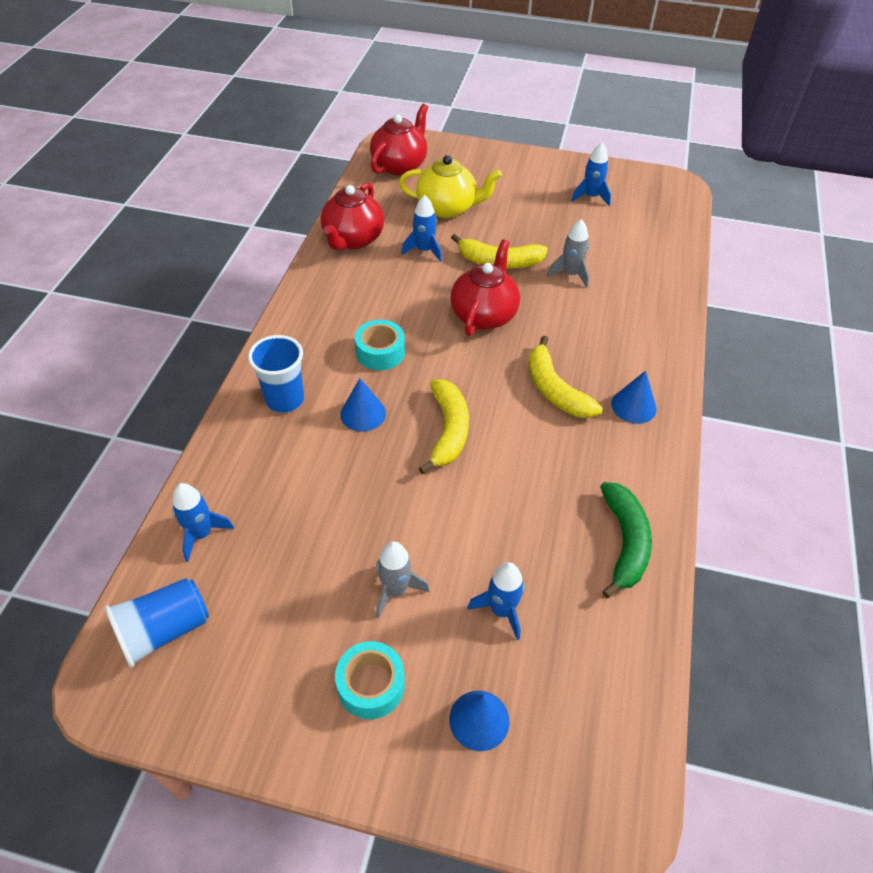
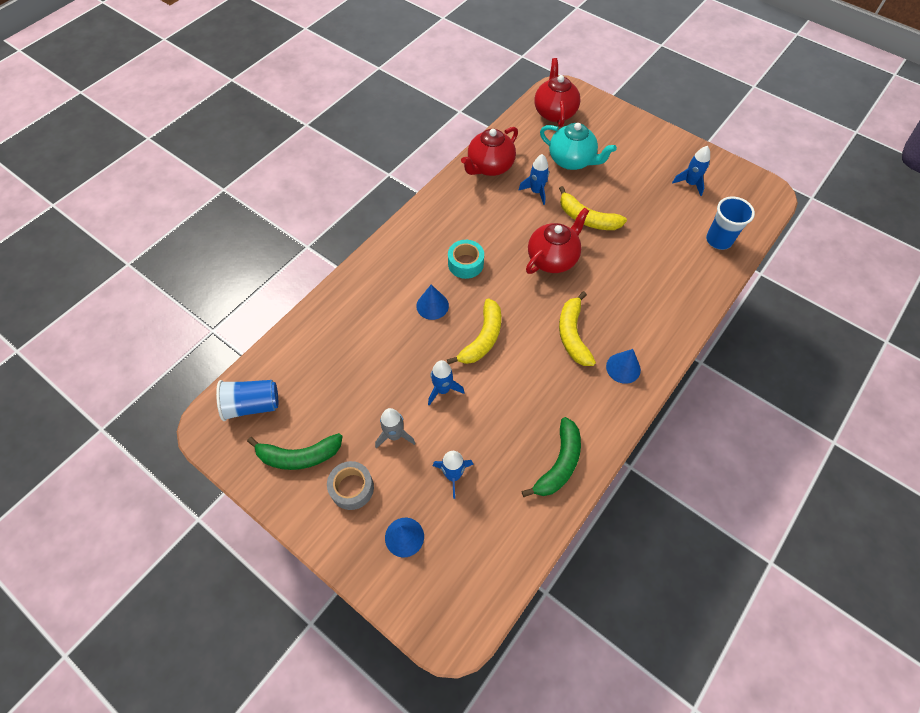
camera: 25 degrees right, 10 degrees up
blue rocket [172,483,234,562] -> blue rocket moved to [428,360,465,406]
blue cup [248,335,304,413] -> blue cup moved to [706,197,755,250]
turquoise tape [335,641,405,719] -> grey tape [327,461,374,510]
red teapot [370,104,428,175] -> red teapot turned 60 degrees counterclockwise [535,58,580,127]
yellow teapot [399,155,502,218] -> turquoise teapot [540,123,617,170]
grey rocket [547,219,589,288] -> none
none -> green banana [247,433,342,470]

